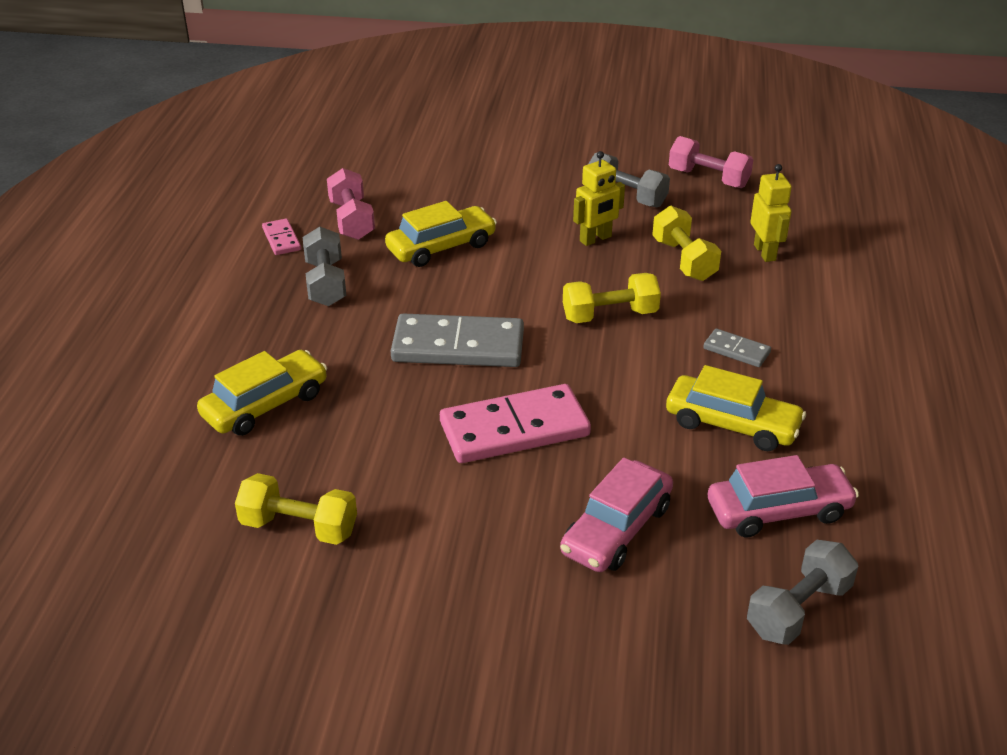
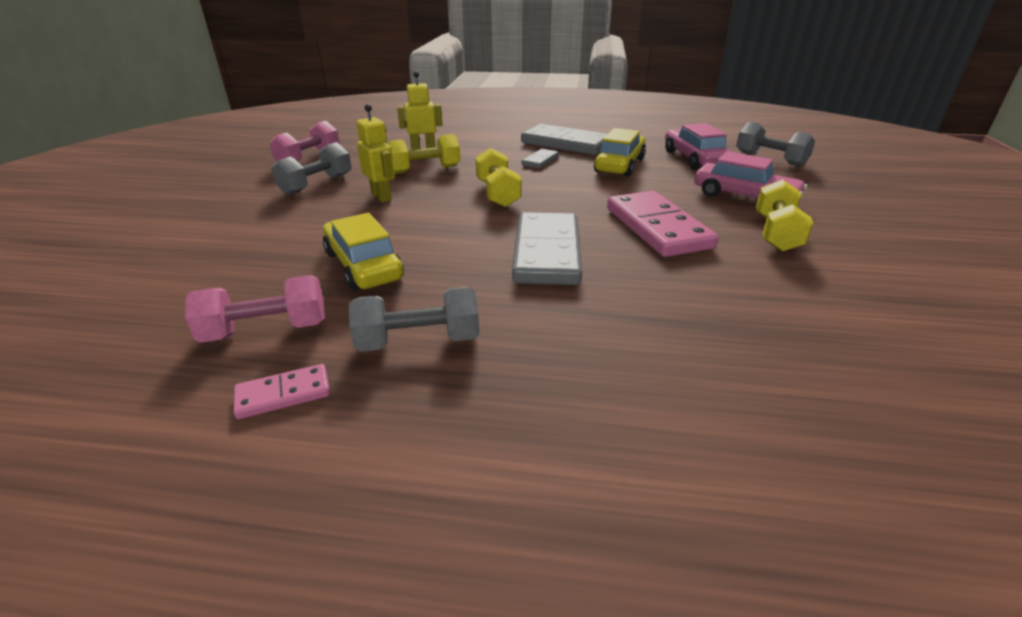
camera: 90 degrees left, 5 degrees down
yellow car [197,350,327,436] -> none
yellow dumbbell [235,473,357,545] -> yellow dumbbell moved to [756,179,813,252]
none -> grey domino [521,124,607,155]

